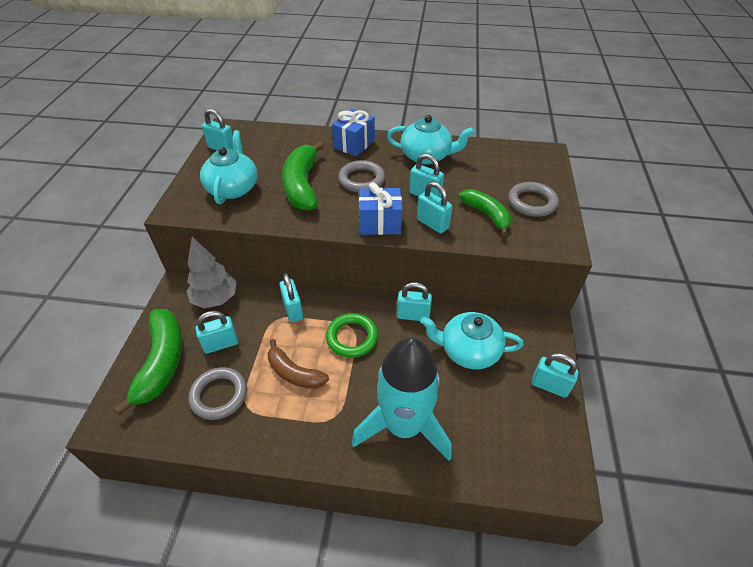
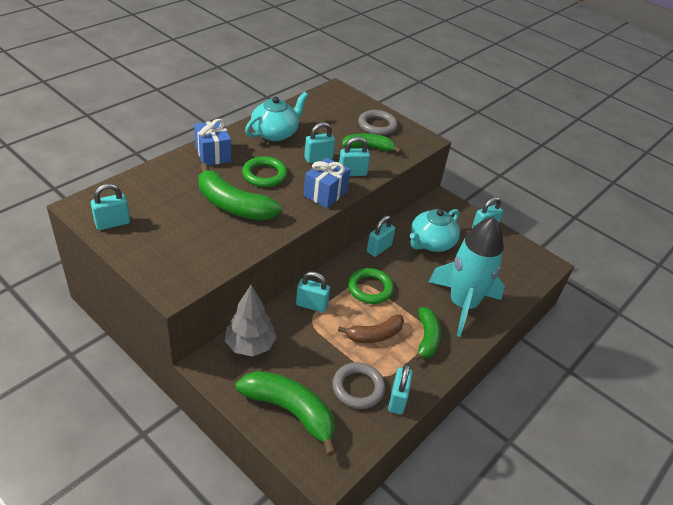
camera: 60 degrees left, 5 degrees down
turquoise padlock [195,311,238,354] -> turquoise padlock moved to [388,363,413,414]
turquoise teapot [200,130,258,204] -> none
grey ring [338,160,385,193] -> green ring [242,156,287,187]
none -> green banana [413,307,441,362]

